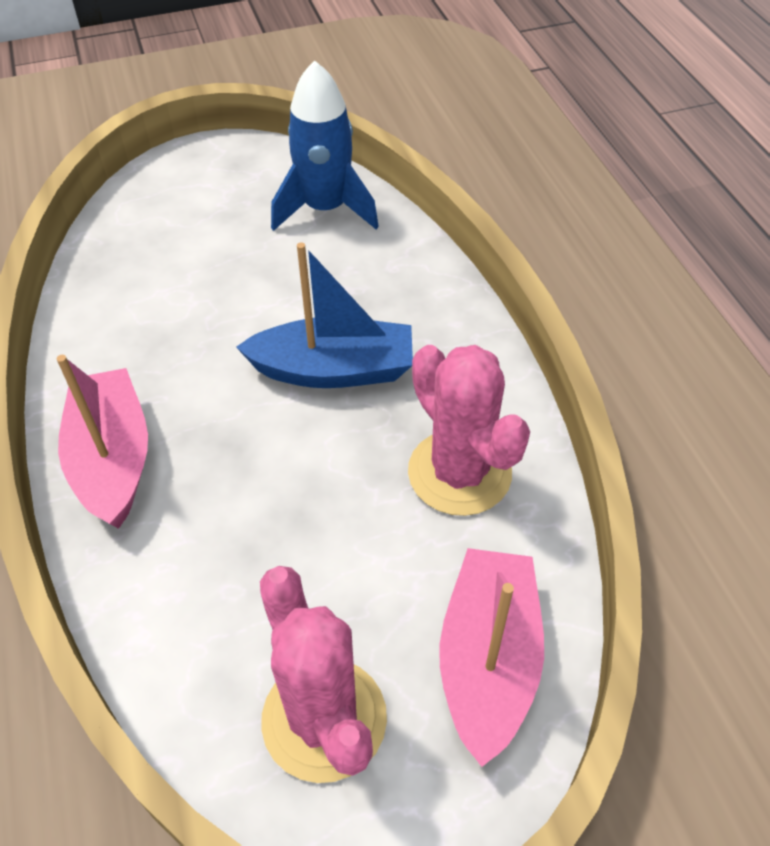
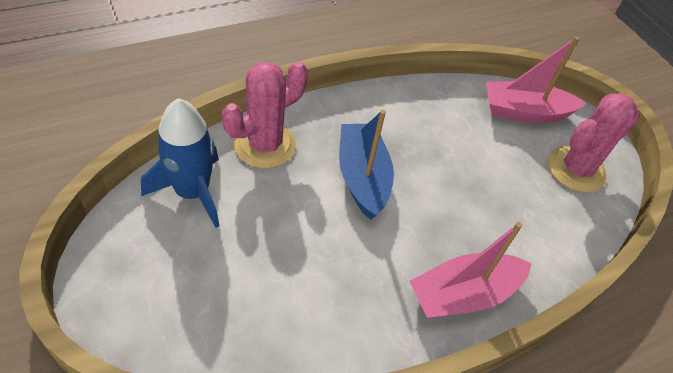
camera: 105 degrees left, 0 degrees up
pink cactus [408,345,530,516] -> pink cactus moved to [222,61,308,169]

